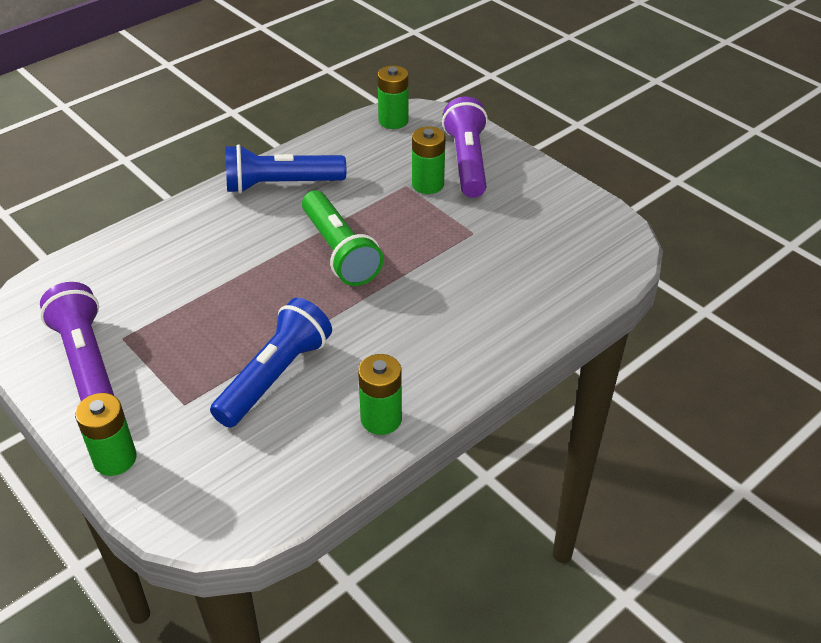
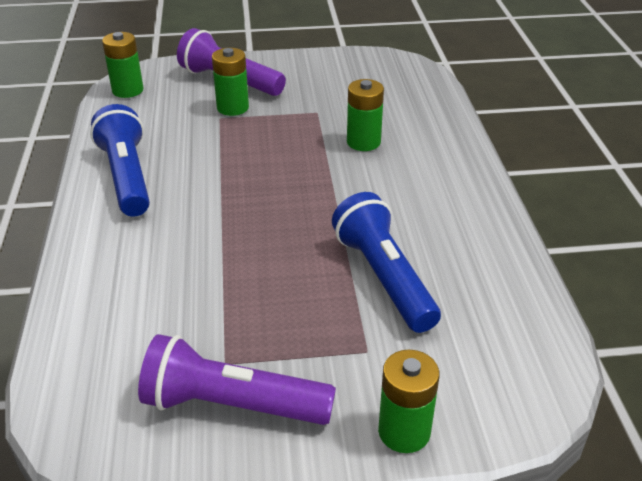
camera: 55 degrees left, 5 degrees down
blue flashlight [225,144,346,193] -> blue flashlight turned 135 degrees clockwise [90,104,150,217]
green flashlight [302,191,384,286] -> none
green battery [358,354,402,435] -> green battery moved to [347,79,384,151]

